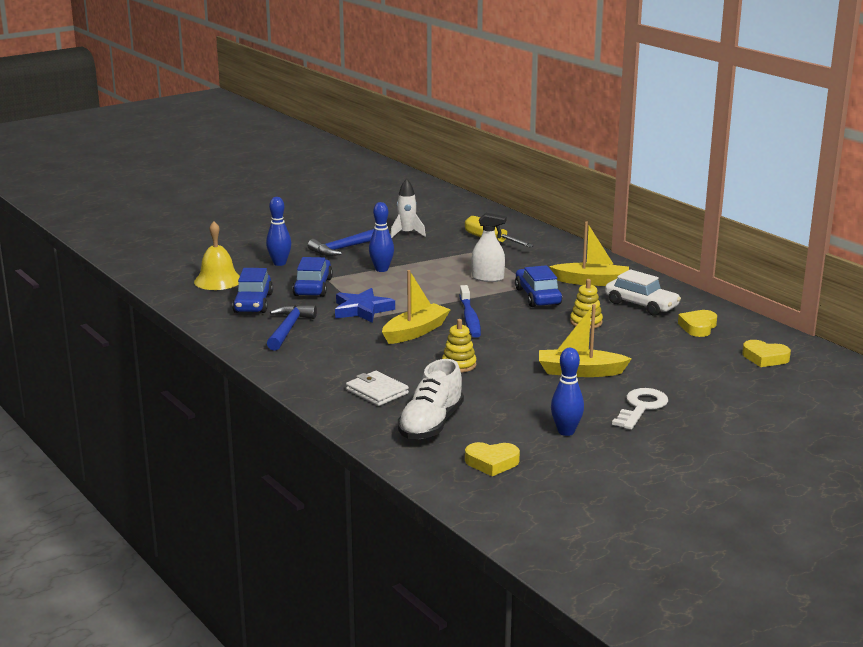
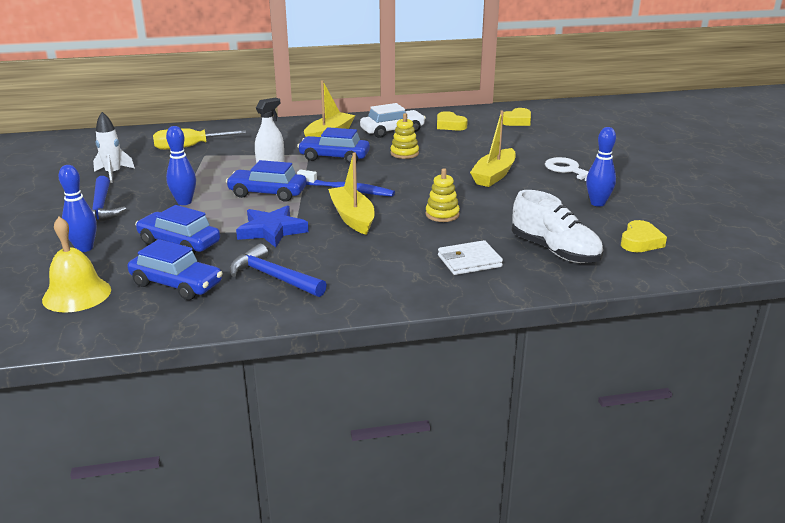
camera: 65 degrees left, 5 degrees up
none -> blue car [226,160,307,202]

